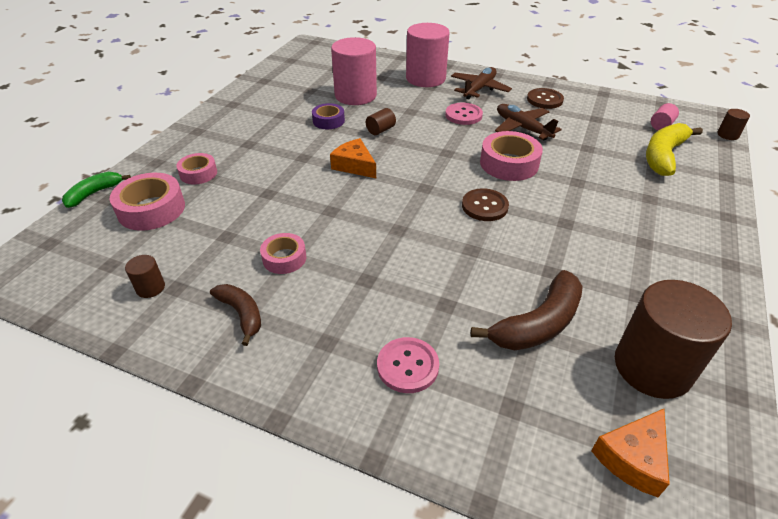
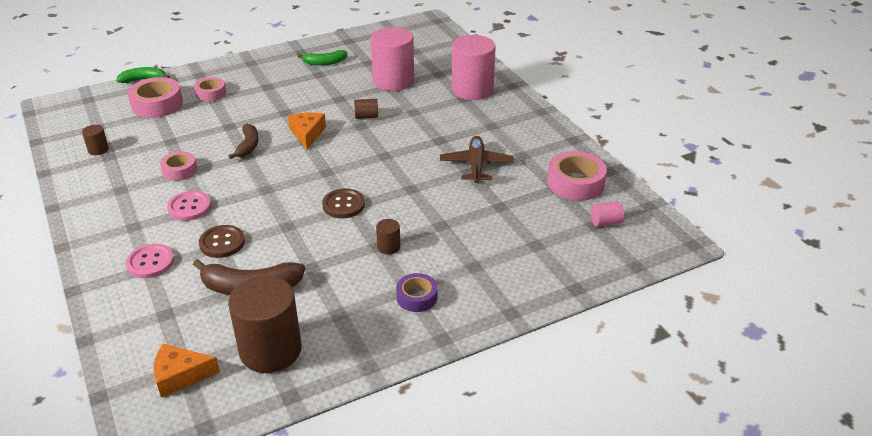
camera: 40 degrees right, 5 degrees down
brown banana [210,284,261,346] -> brown banana moved to [229,124,259,159]
purple tape [312,103,345,129] -> purple tape moved to [396,273,438,312]
pink button [445,103,483,125] -> pink button moved to [167,191,211,221]
brown plane [451,67,512,99] -> none
pink tape [480,131,543,181] -> pink tape moved to [547,151,607,201]
brown button [527,88,564,109] -> brown button moved to [199,225,245,258]
yellow banana [646,123,703,176] -> none
brown cylinder [717,109,750,140] -> brown cylinder moved to [376,219,400,254]
none -> green banana [298,50,347,66]

